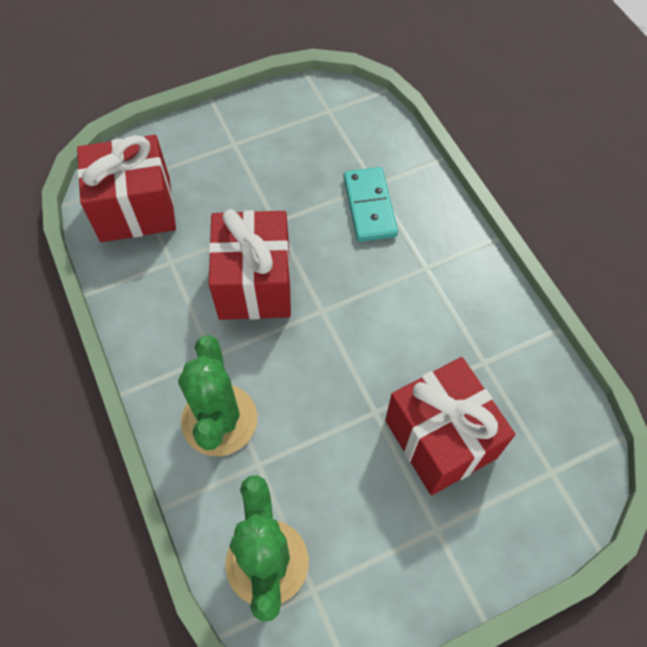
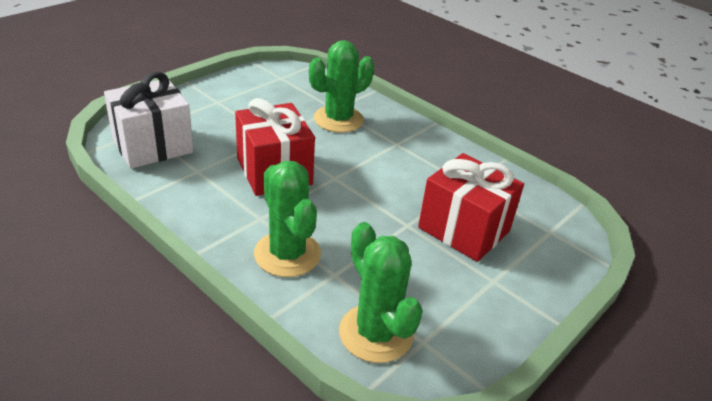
camera: 25 degrees left, 25 degrees down
red gift [77,135,176,242] -> white gift [104,72,194,169]
turquoise domino [343,167,398,242] -> green cactus [309,40,374,133]

